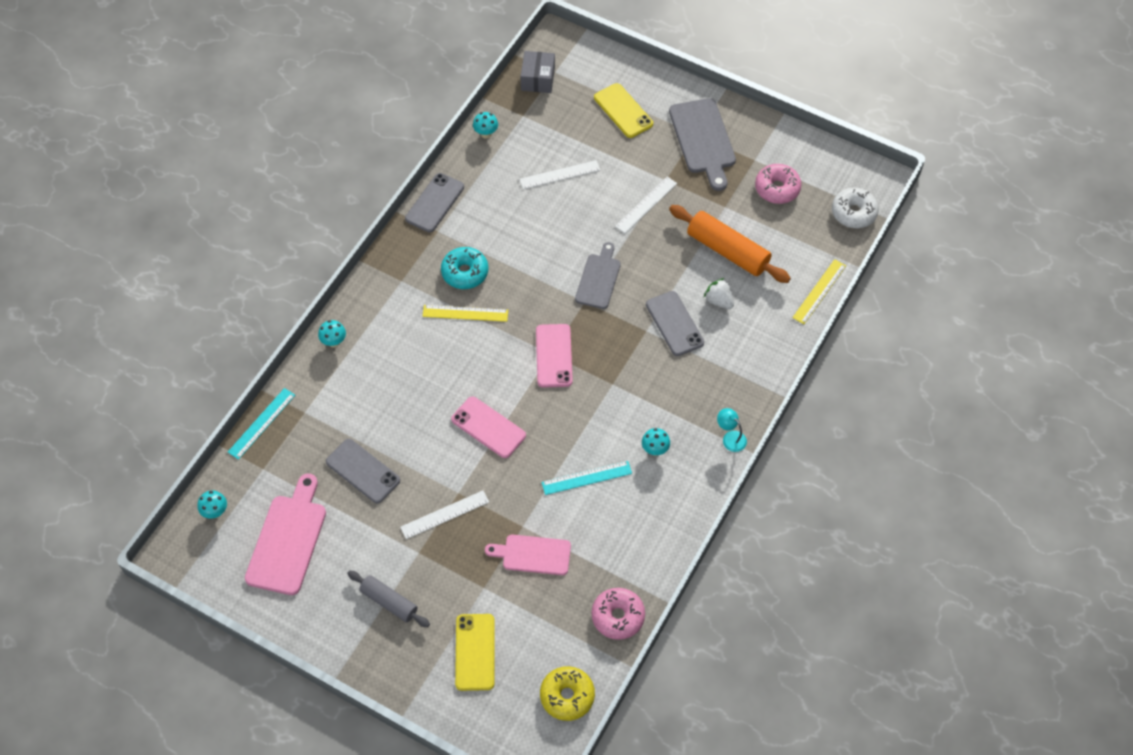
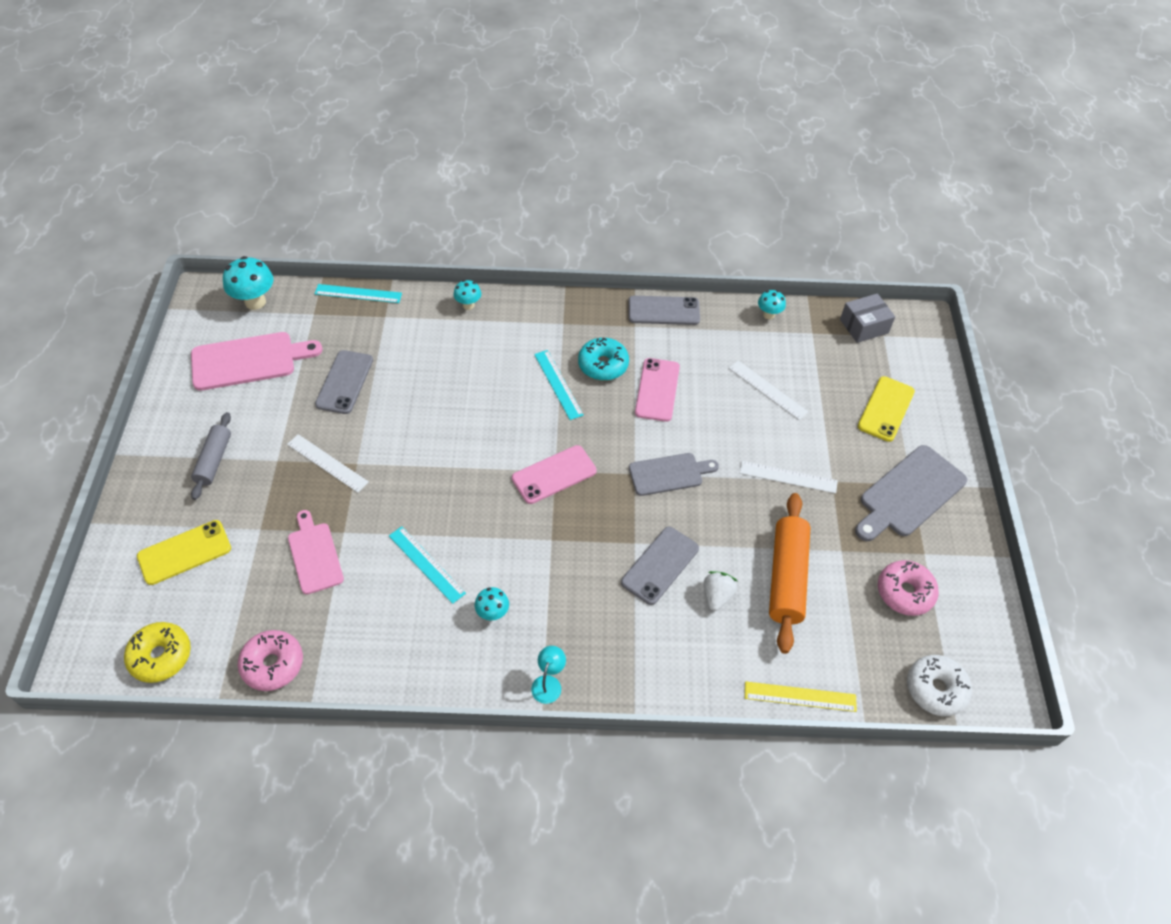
camera: 60 degrees right, 5 degrees down
turquoise mushroom [197,491,227,519] -> turquoise mushroom [223,256,273,310], size x1.74
yellow ruler [423,305,508,322] -> turquoise ruler [534,350,584,420]
pink phone [451,396,526,458] -> pink phone moved to [635,358,680,422]

